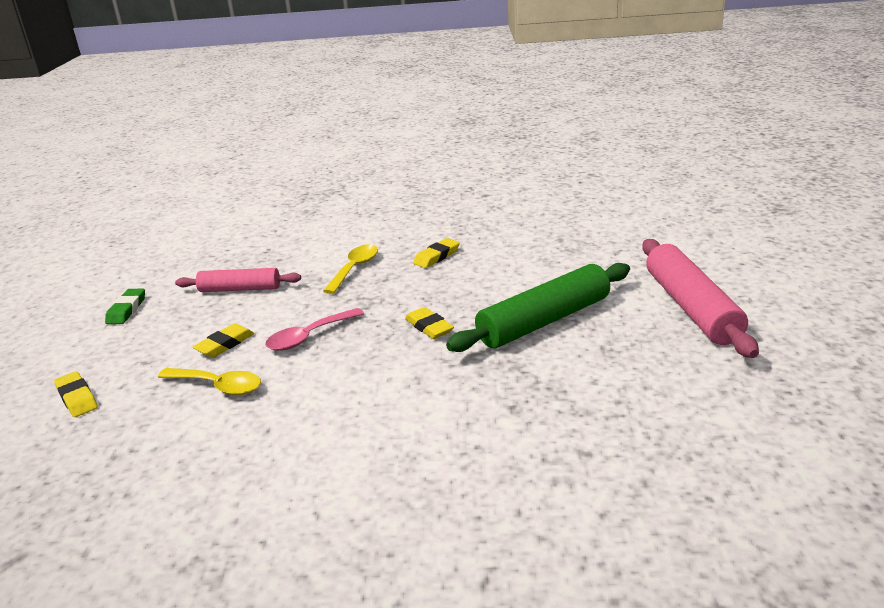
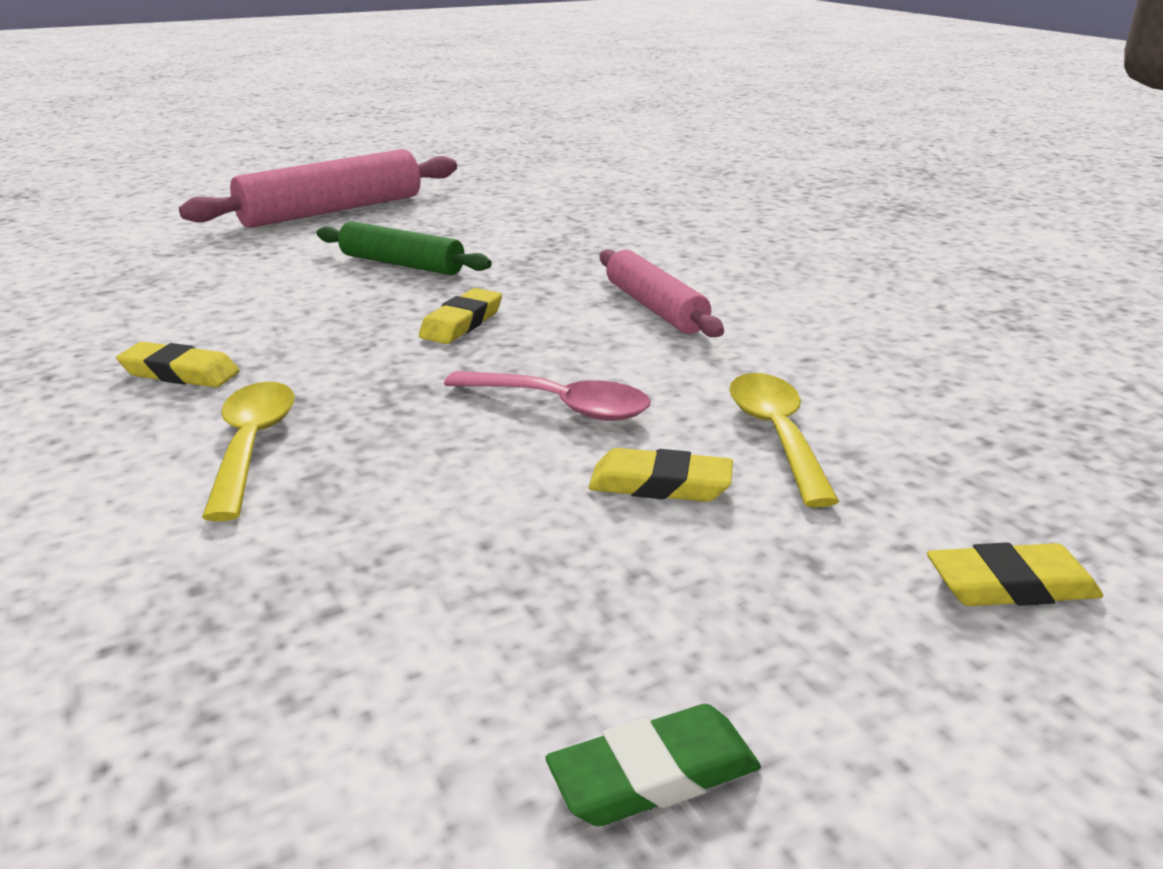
camera: 120 degrees left, 0 degrees up
yellow eraser [54,371,98,417] -> yellow eraser turned 60 degrees clockwise [927,542,1103,606]
pink rolling pin [175,268,301,292] -> pink rolling pin moved to [600,249,724,337]
yellow spoon [323,244,378,294] -> yellow spoon turned 90 degrees clockwise [202,382,295,521]
green rolling pin [446,263,630,352] -> green rolling pin [317,221,492,275], size x0.62

